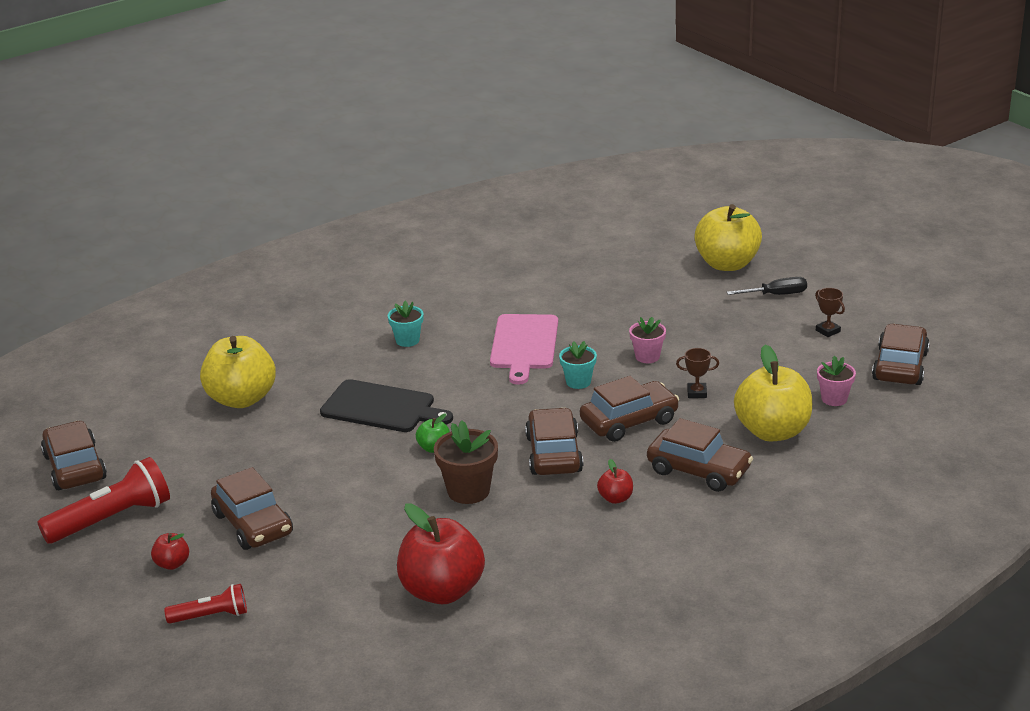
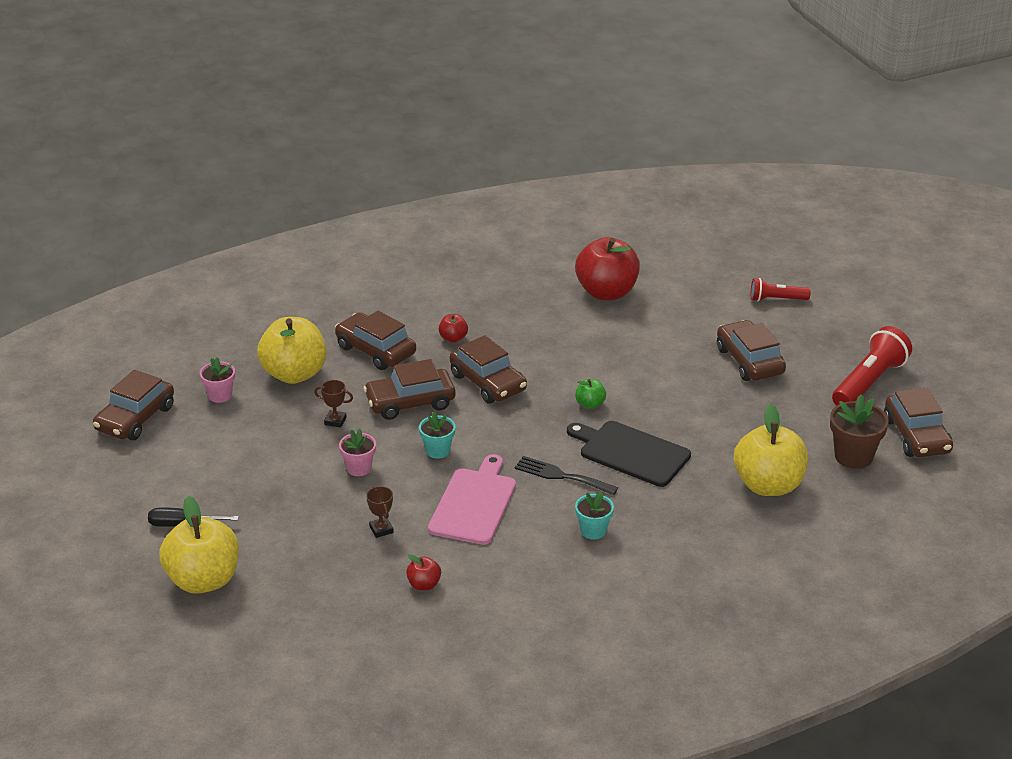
camera: 170 degrees left, 5 degrees up
red flashlight [37,457,170,544] -> red flashlight turned 150 degrees clockwise [832,326,912,406]
red apple [151,533,189,570] -> red apple moved to [406,554,441,590]
brown flower pot [434,421,498,504] -> brown flower pot moved to [830,395,889,469]
brown car [525,408,583,475] -> brown car turned 45 degrees counterclockwise [450,335,527,404]
brown trophy [815,288,845,337] -> brown trophy moved to [366,486,394,538]
none -> black fork [514,456,618,495]

